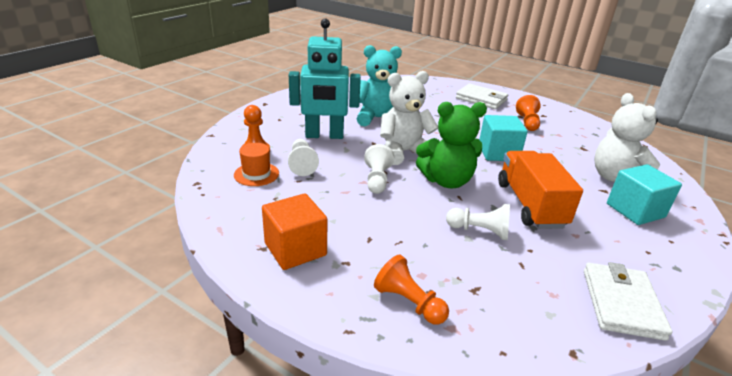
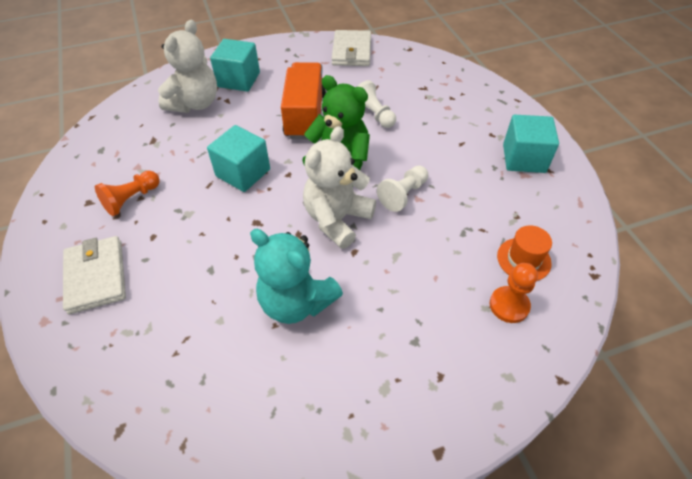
camera: 140 degrees left, 20 degrees up
orange cube [262,193,328,270] -> turquoise cube [503,115,559,173]
white pawn [288,139,319,176] -> none
turquoise robot [289,19,361,139] -> none
orange pawn [374,254,449,325] -> none
white teddy bear [380,71,438,165] -> white teddy bear turned 105 degrees clockwise [303,126,376,249]
orange truck [498,151,583,229] -> orange truck turned 150 degrees clockwise [281,62,326,139]
white wallet [584,262,672,341] -> white wallet turned 45 degrees counterclockwise [332,30,371,66]

